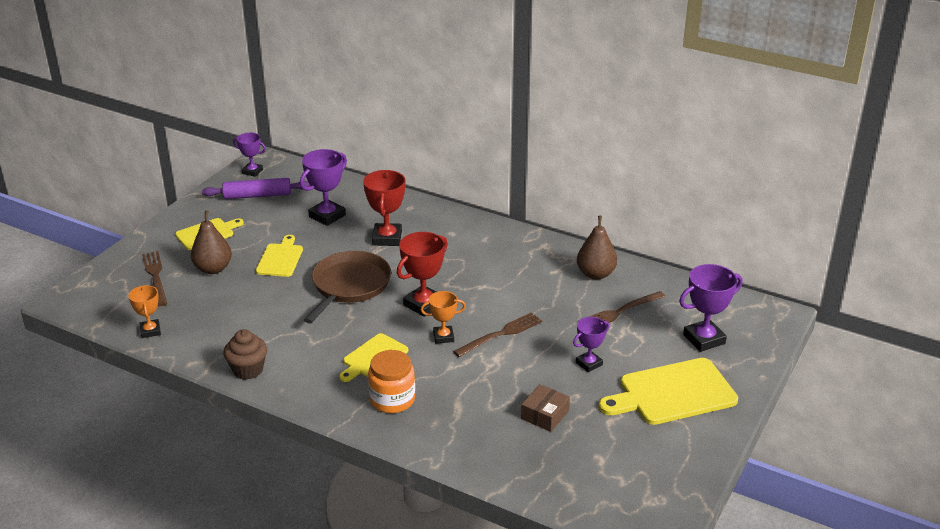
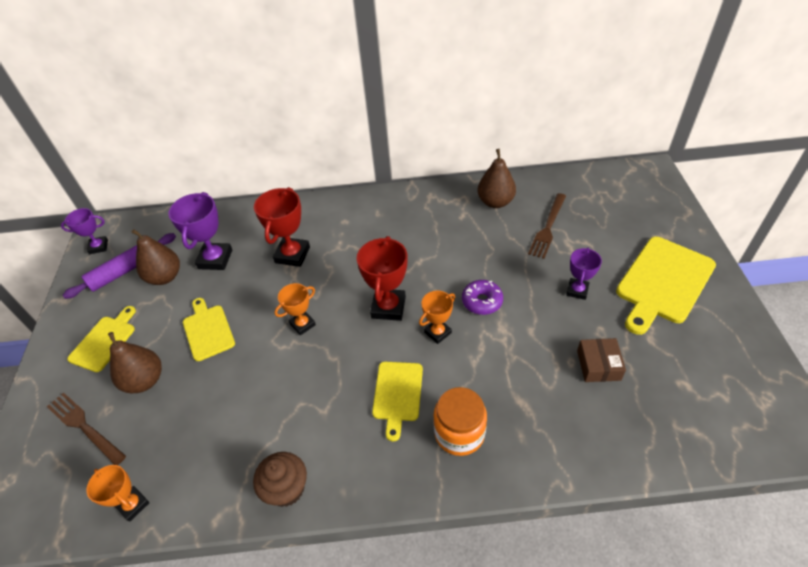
camera: 30 degrees left, 15 degrees up
brown pan [304,251,391,324] -> orange trophy [274,283,316,335]
red trophy [363,170,405,246] -> red trophy turned 45 degrees clockwise [254,187,310,267]
brown fork [453,312,542,357] -> purple donut [462,280,503,315]
purple trophy [679,264,742,352] -> none
none -> brown pear [132,229,180,285]

